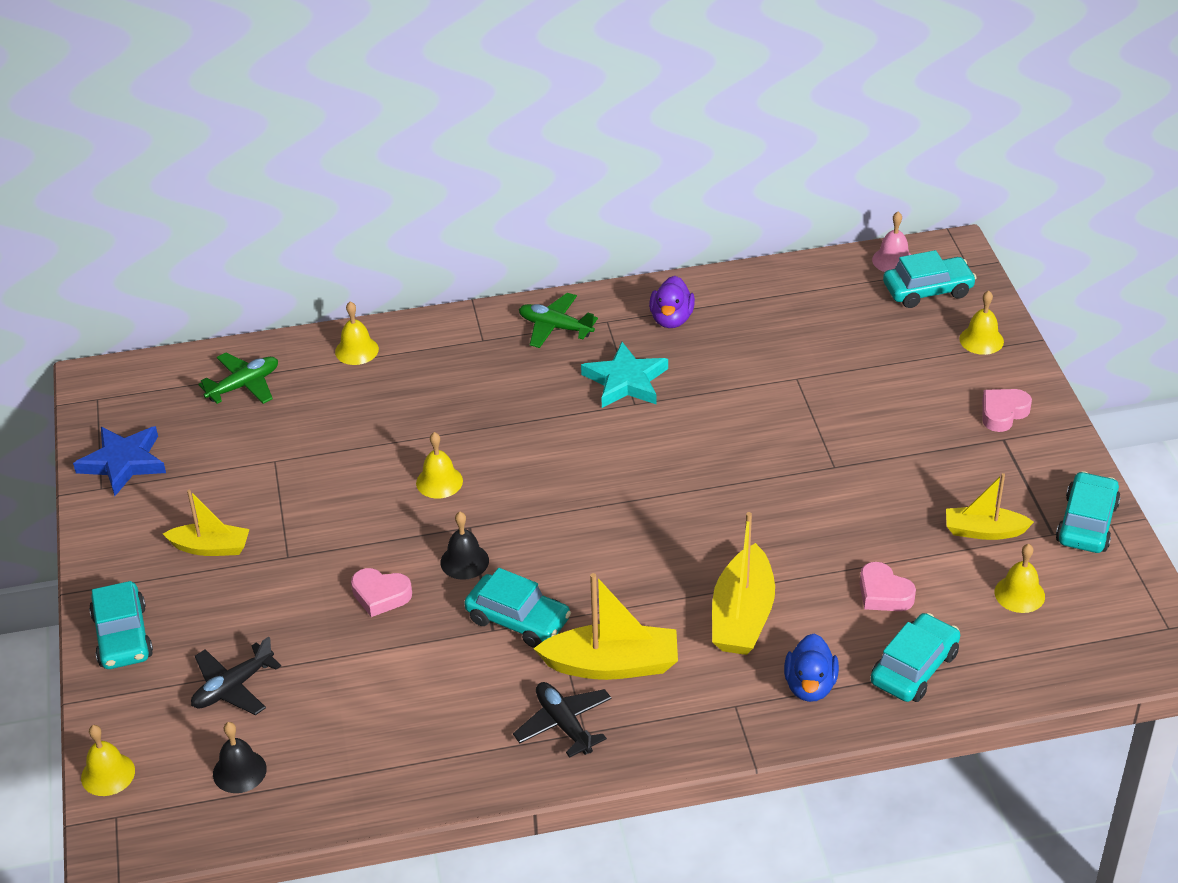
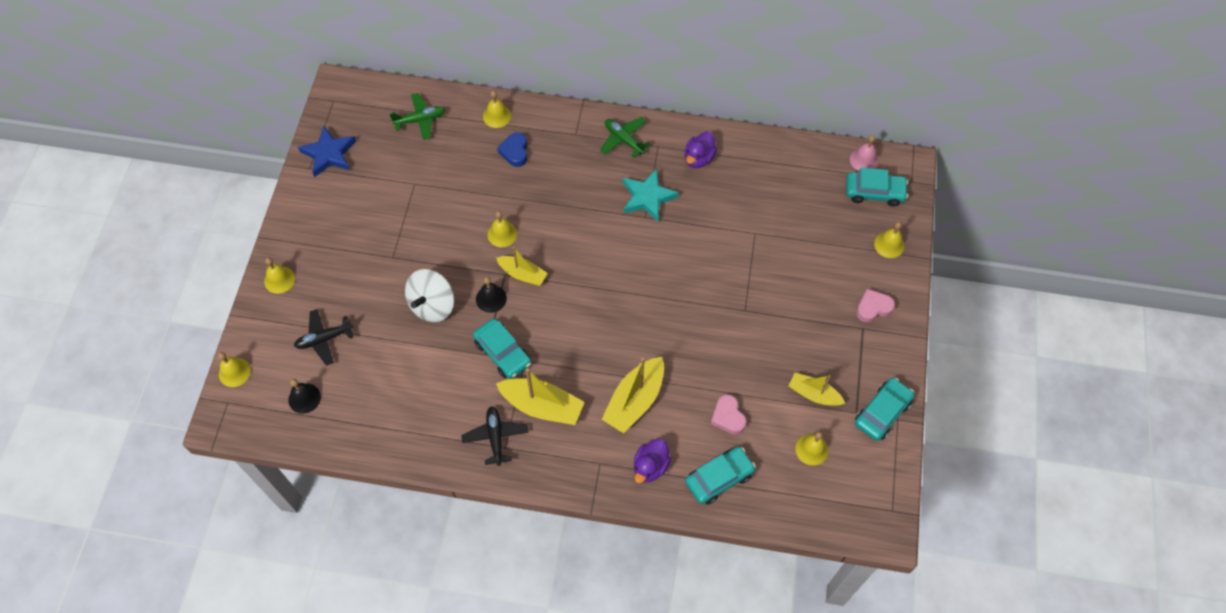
camera: 20 degrees right, 20 degrees up
turquoise car [89,581,153,669] -> yellow bell [264,258,295,294]
yellow boat [163,490,250,556] -> yellow boat moved to [496,246,548,286]
pink heart [351,568,412,617] -> white spinning top [405,269,454,322]
blue duck [784,634,839,702] -> purple duck [634,438,671,483]
none -> blue heart [497,132,527,167]

